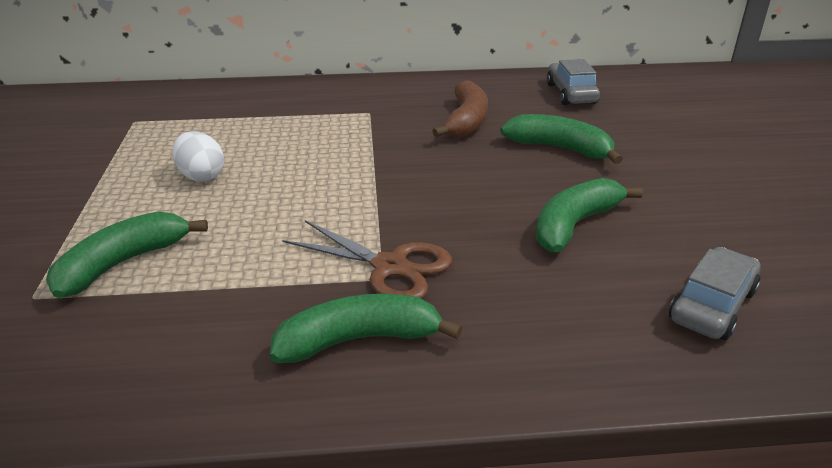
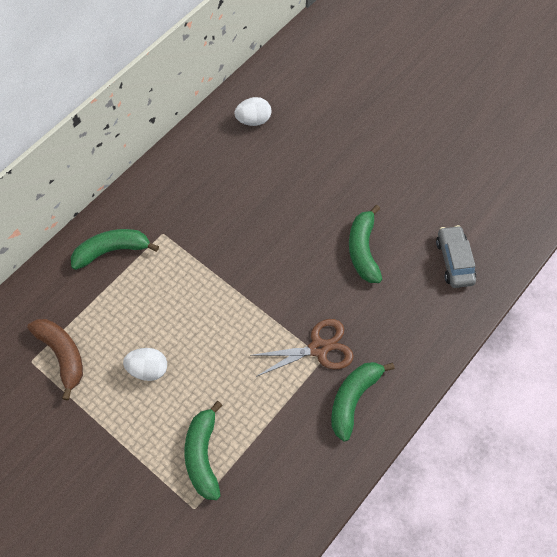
camera: 45 degrees left, 30 degrees up
brown banana [432,81,488,137] -> brown banana moved to [27,319,83,400]
green banana [500,114,623,164] -> green banana moved to [71,229,159,270]
grey car [547,59,600,105] -> white egg [234,97,271,126]

